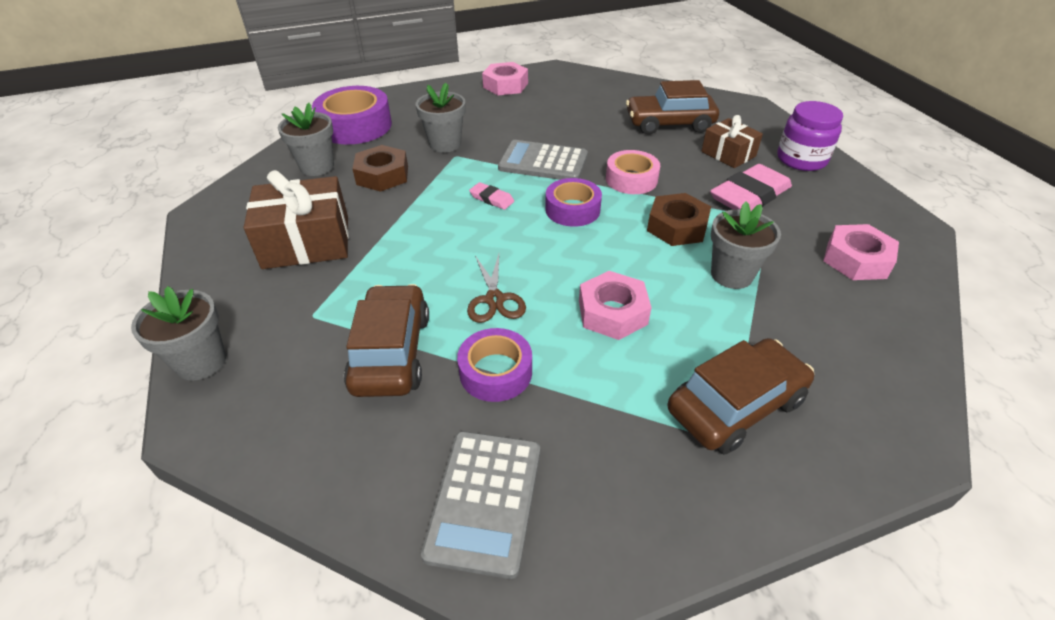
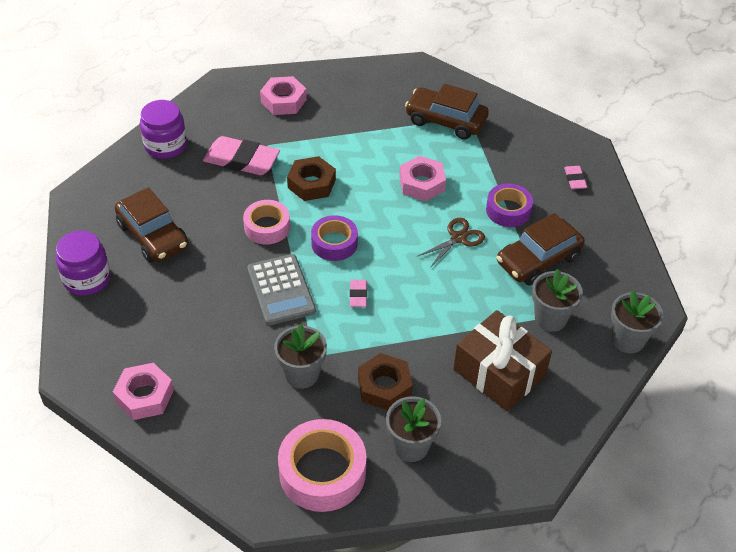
camera: 125 degrees left, 5 degrees up
purple tape [312,86,392,144] -> pink tape [278,419,367,512]
grey calculator [421,431,540,579] -> pink eraser [564,166,587,189]
brown gift [701,115,763,168] -> none
grey flower pot [711,201,781,289] -> grey flower pot moved to [532,269,583,332]
none -> purple jar [56,231,111,296]

